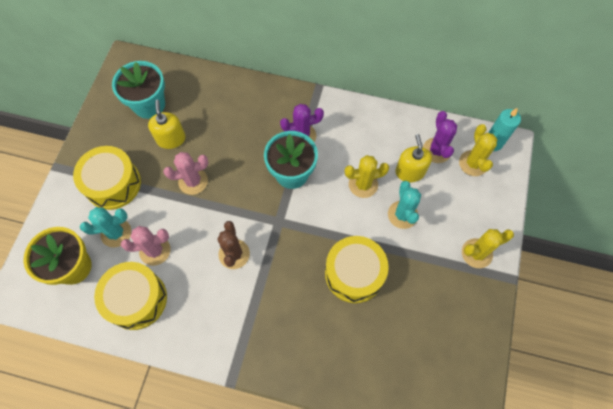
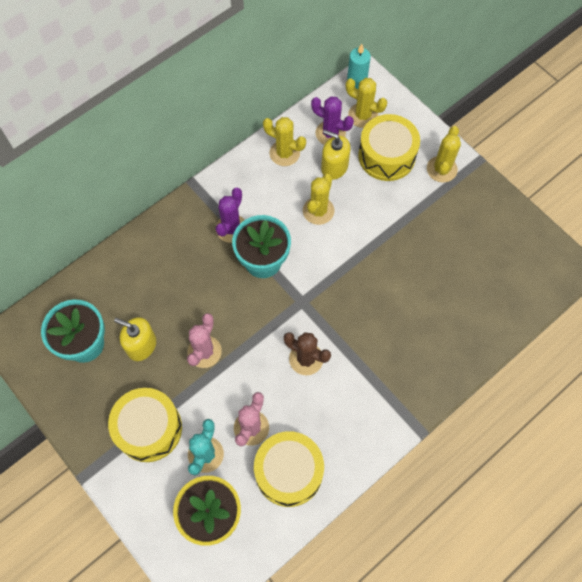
camera: 55 degrees left, 0 degrees up
yellow drum [325,236,389,303] -> yellow drum moved to [358,114,420,181]
turquoise cactus [388,181,421,229] -> none
none -> yellow cactus [263,117,306,166]

